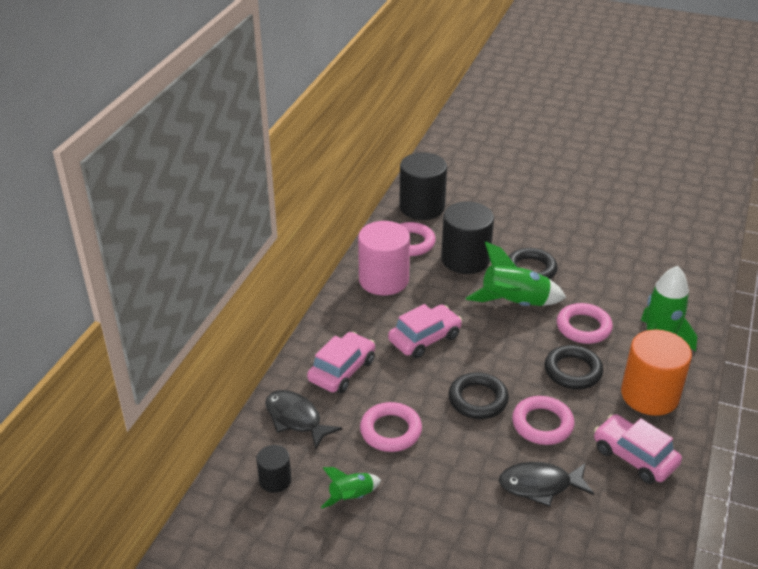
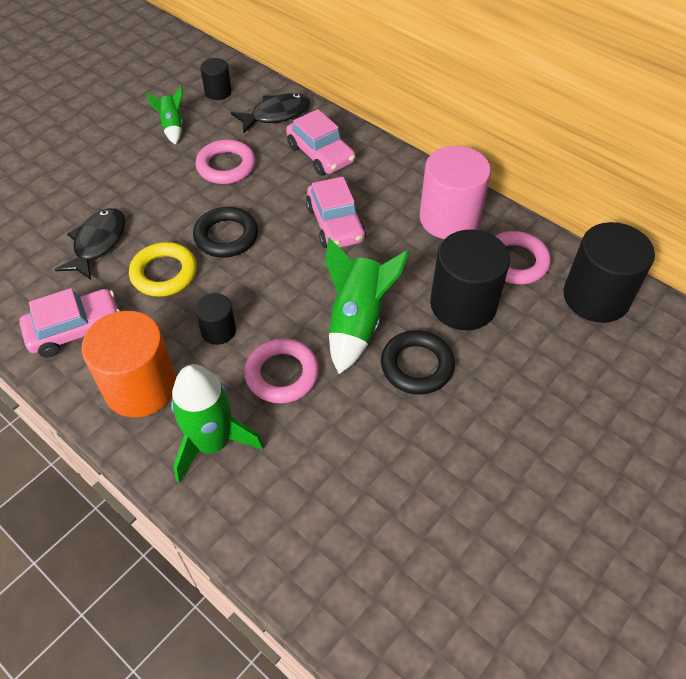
camera: 110 degrees right, 15 degrees up
pink ring [512,396,574,445] -> yellow ring [129,242,197,297]
black ring [544,345,603,389] -> black cylinder [195,293,236,345]

